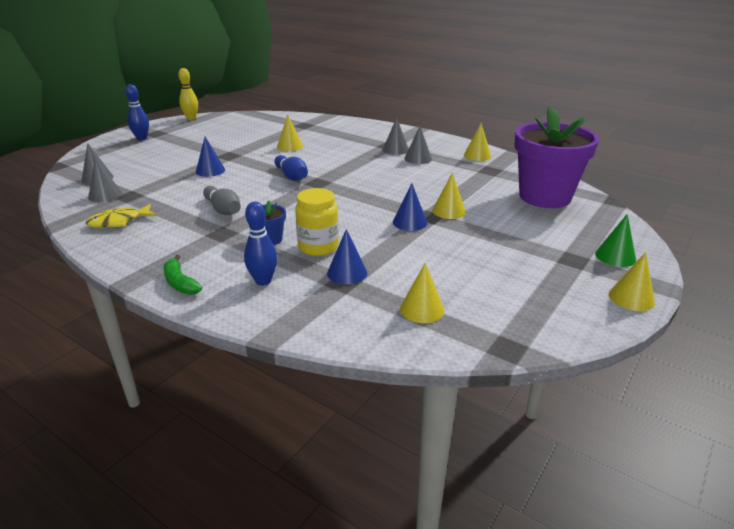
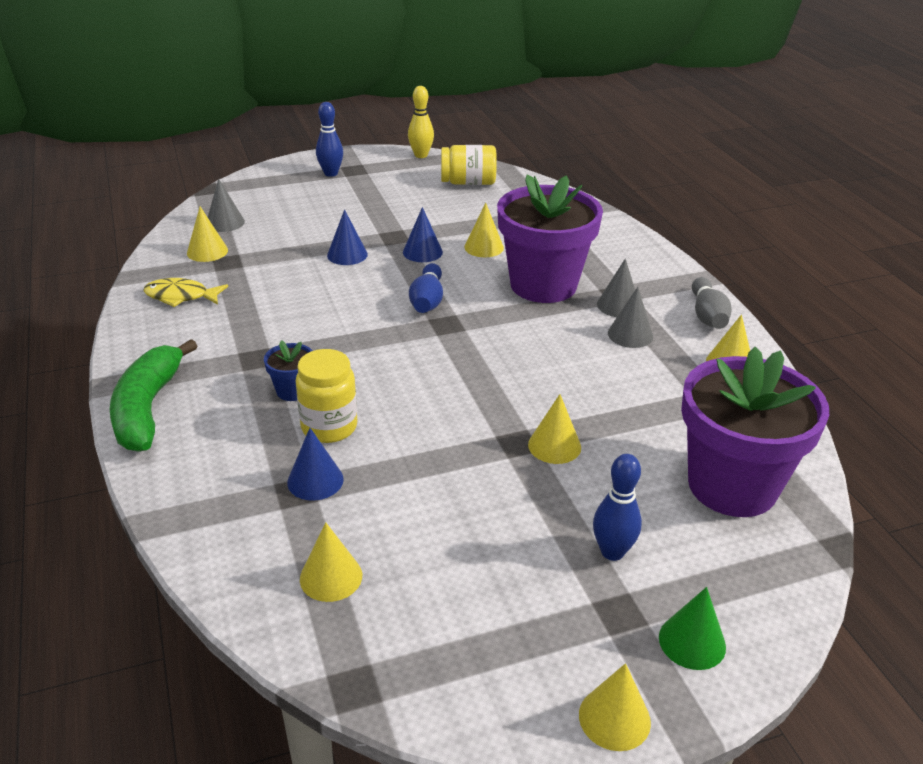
camera: 35 degrees right, 5 degrees up
grey cone [88,158,122,202] -> yellow cone [187,207,228,262]
green banana [163,255,202,295] -> green banana [110,339,197,452], size x1.87
grey bowling pin [203,186,241,215] -> grey bowling pin moved to [692,277,732,329]
blue bowling pin [244,202,277,285] -> blue bowling pin moved to [593,454,642,561]
blue cone [393,183,427,231] -> blue cone moved to [403,207,443,262]
none -> yellow jar [441,145,497,185]
none -> purple flower pot [497,174,603,303]

